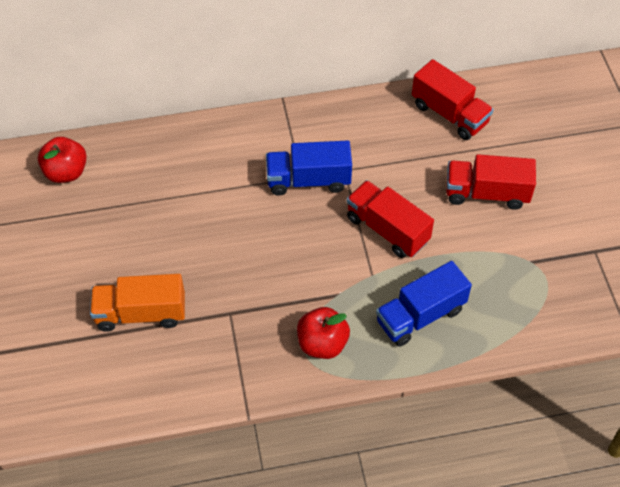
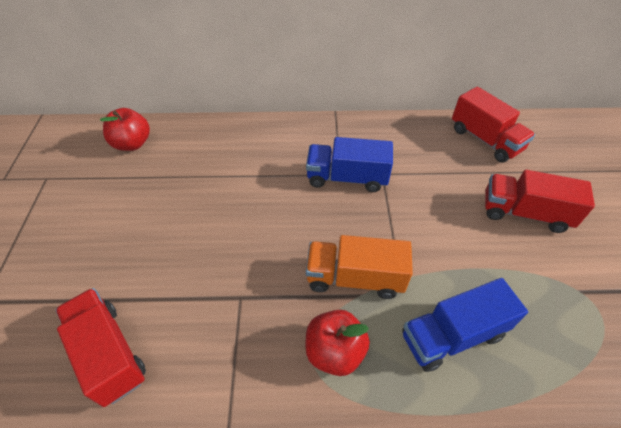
camera: 10 degrees right, 5 degrees down
orange truck [90,274,185,332] -> orange truck moved to [306,235,413,299]
red truck [347,180,434,258] -> red truck moved to [55,288,146,407]

